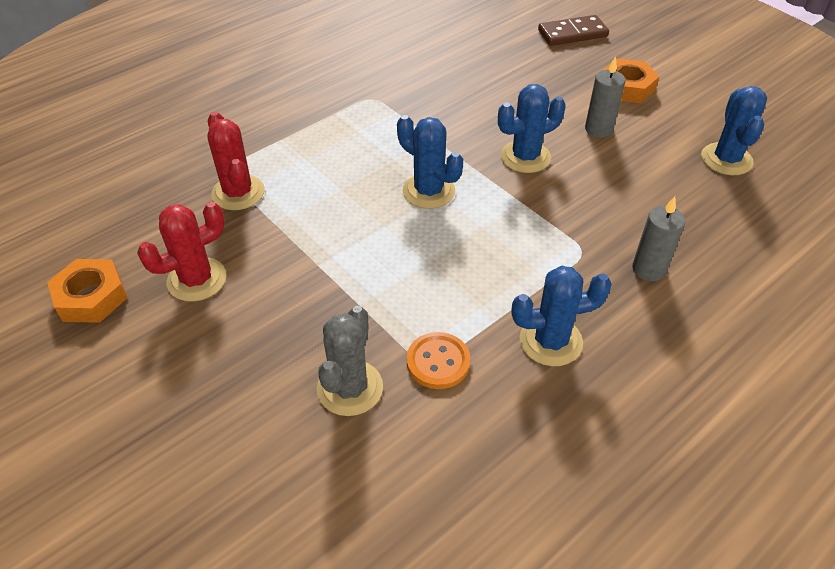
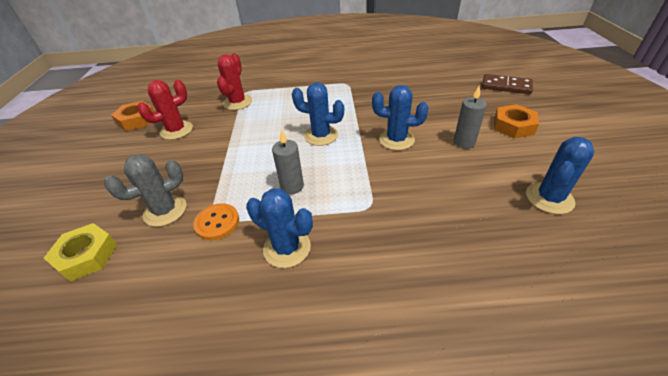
camera: 40 degrees right, 5 degrees down
red cactus [137,202,226,302] -> red cactus turned 45 degrees counterclockwise [137,80,193,140]
blue cactus [397,115,463,209] -> blue cactus turned 60 degrees counterclockwise [292,82,344,146]
grey candle [632,196,685,281] -> grey candle moved to [272,130,304,194]
none -> yellow nut [44,223,118,281]

